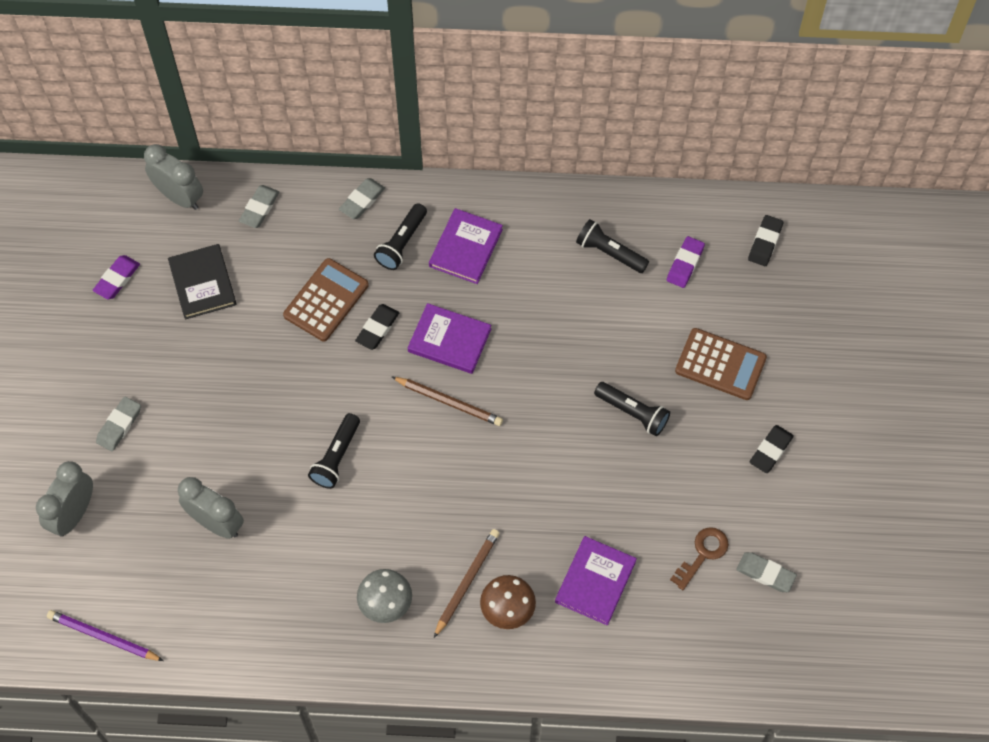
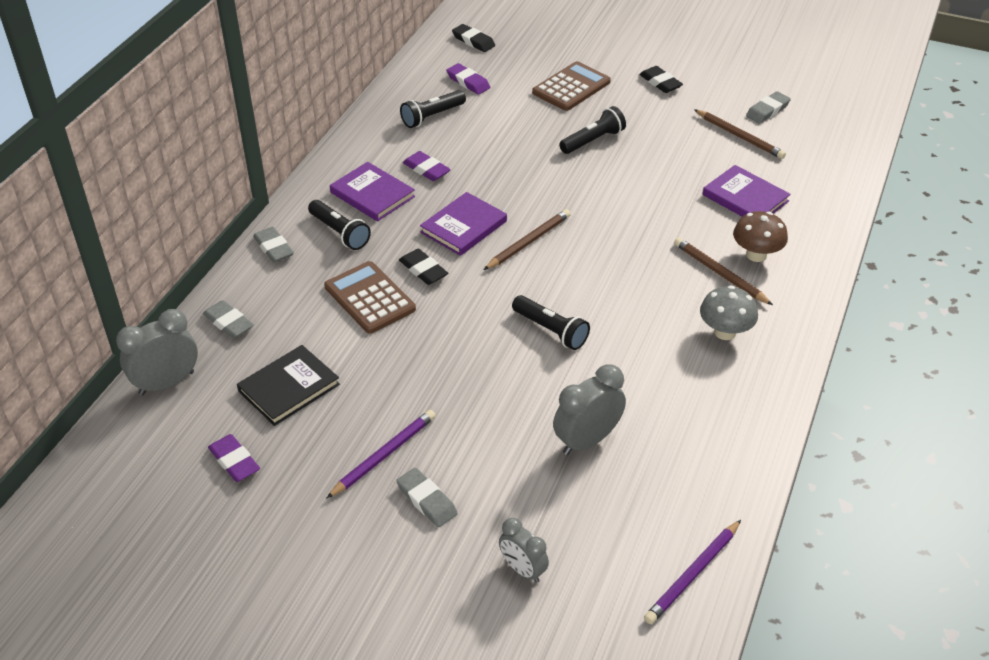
camera: 70 degrees left, 20 degrees down
grey clock [36,461,93,537] -> grey clock [499,518,549,583], size x0.65
black book [168,244,237,319] -> black book turned 45 degrees counterclockwise [237,345,340,426]
brown key [670,527,729,590] -> brown pencil [694,109,786,159]
none -> purple pencil [326,410,436,499]
none -> purple eraser [403,151,451,181]

